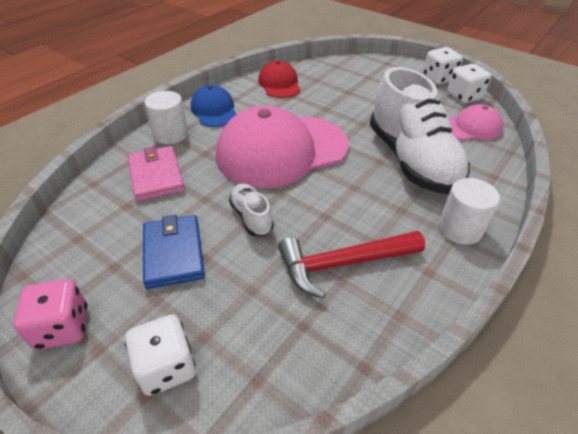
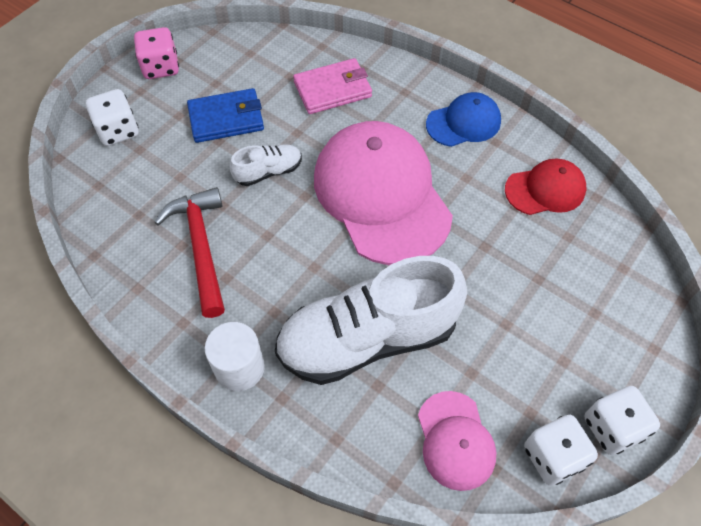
camera: 90 degrees right, 15 degrees up
white cylinder [144,91,188,144] -> none

